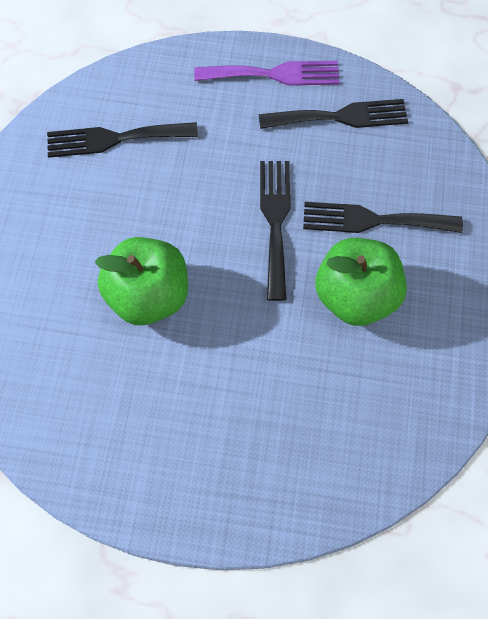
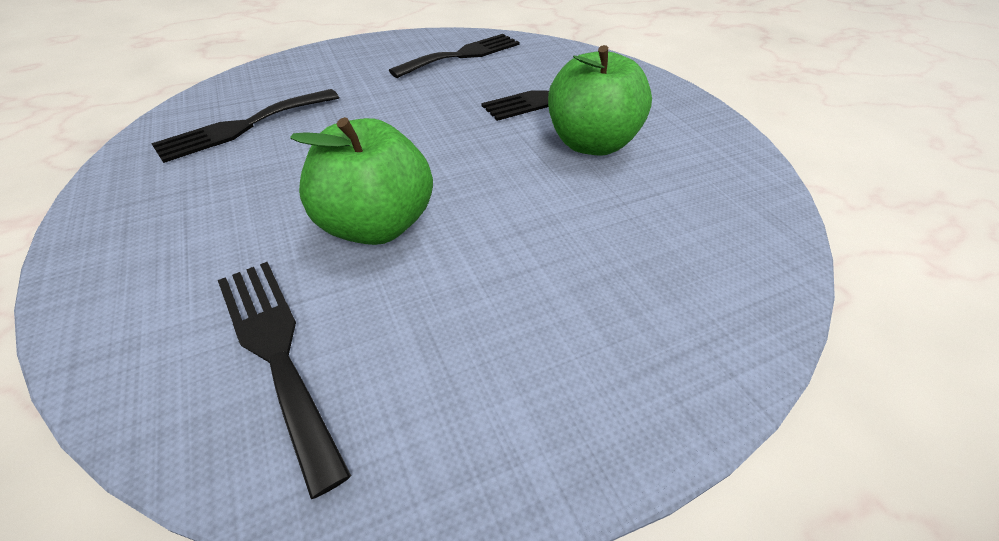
camera: 35 degrees left, 20 degrees down
purple fork [194,61,340,86] -> none
black fork [260,161,291,301] -> black fork moved to [218,262,351,499]

